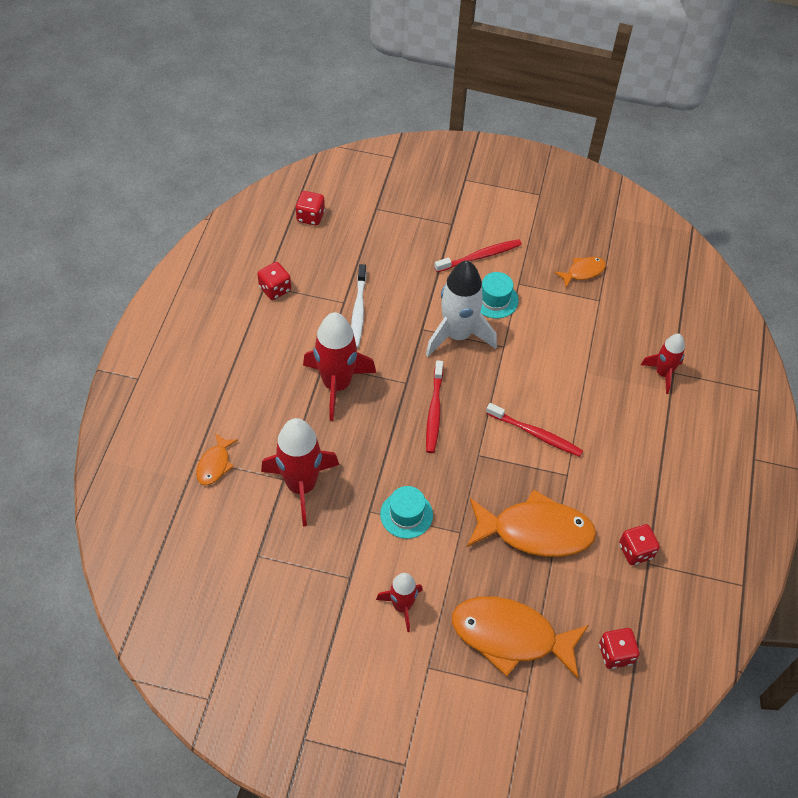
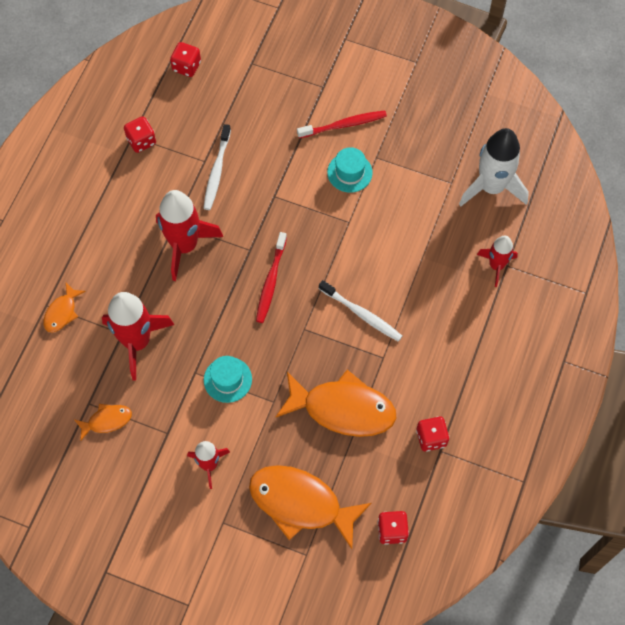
camera: 10 degrees right, 10 degrees up
white rocket [426,260,497,357] -> white rocket moved to [459,128,529,206]
red toothbrush [486,403,583,457] -> white toothbrush [319,280,402,342]
orange fish [554,257,606,287] -> orange fish moved to [75,404,132,441]

